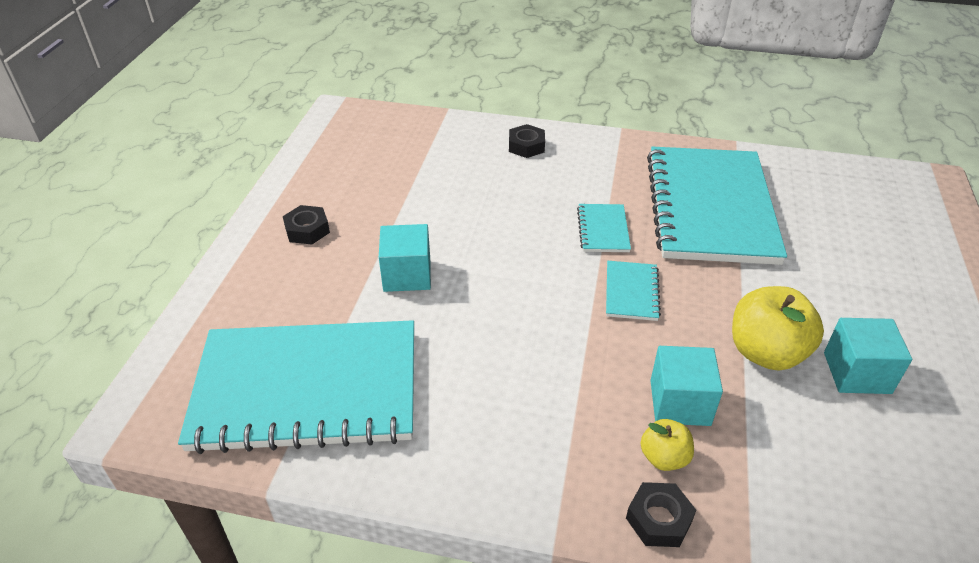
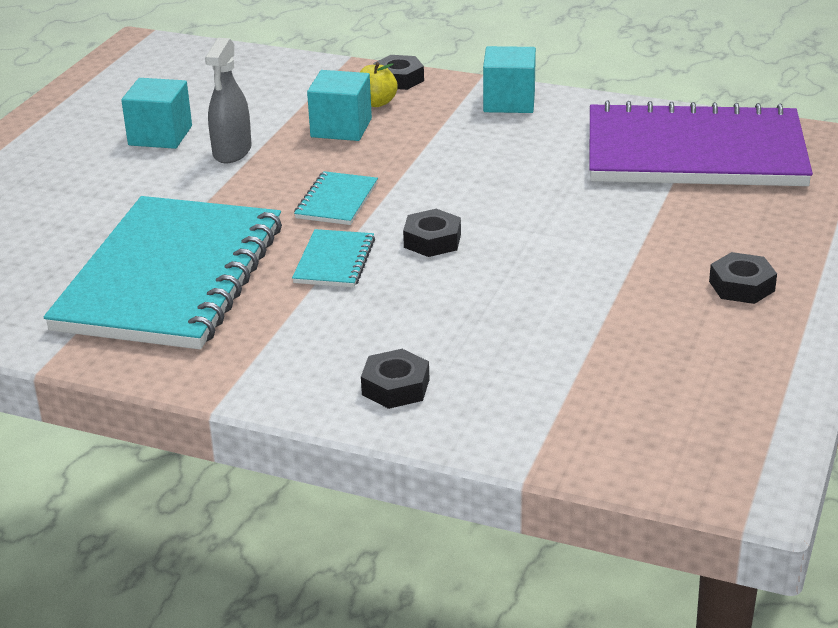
camera: 170 degrees left, 10 degrees down
turquoise notebook [178,320,414,454] -> purple notebook [589,100,813,186]
turquoise cube [379,224,431,292] -> turquoise cube moved to [483,46,536,113]
yellow apple [732,286,824,370] -> grey spray bottle [205,38,252,163]
none -> black nut [403,209,461,257]

